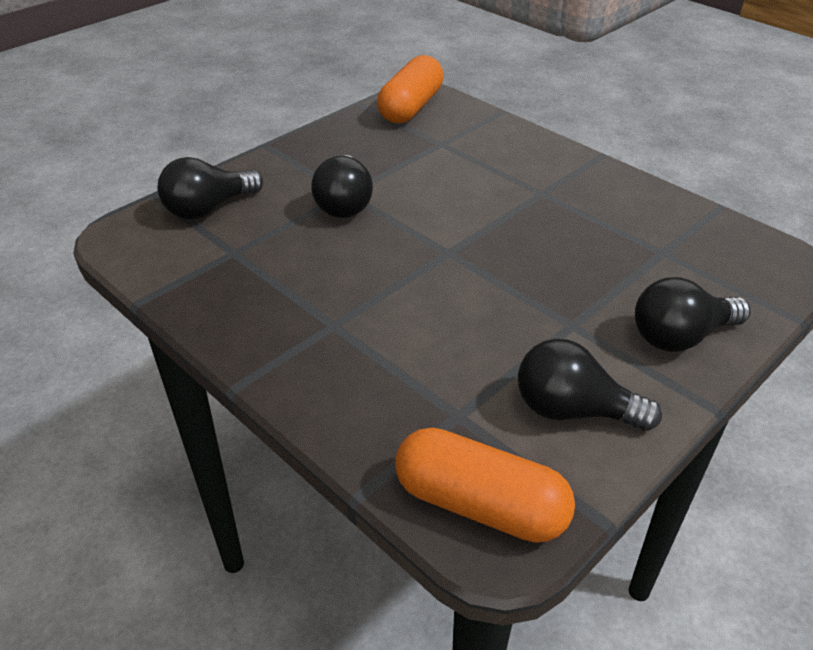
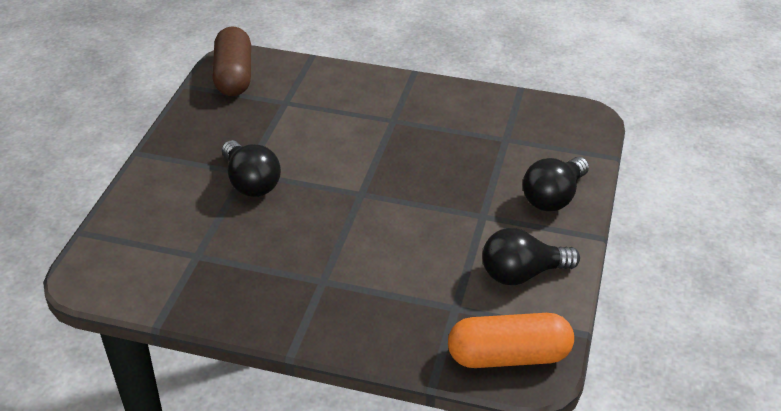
camera: 30 degrees left, 0 degrees up
black light bulb [158,157,263,220] -> none
orange capsule [377,55,444,123] -> brown capsule [212,26,251,96]

